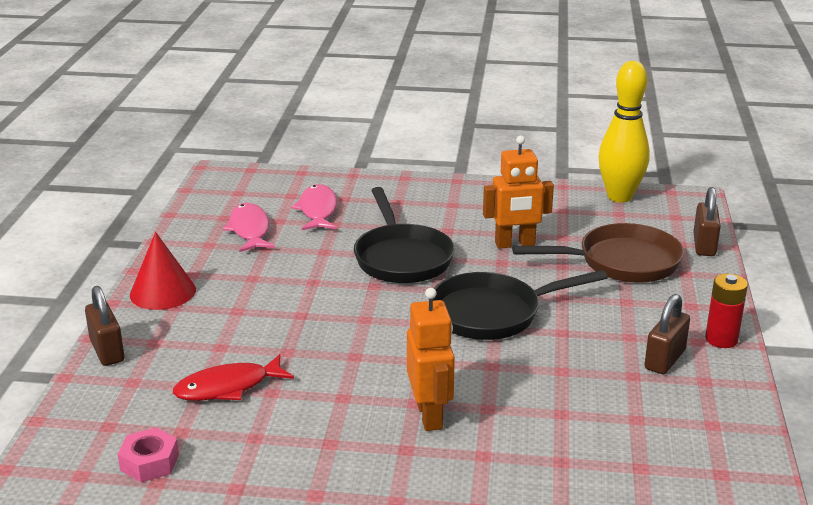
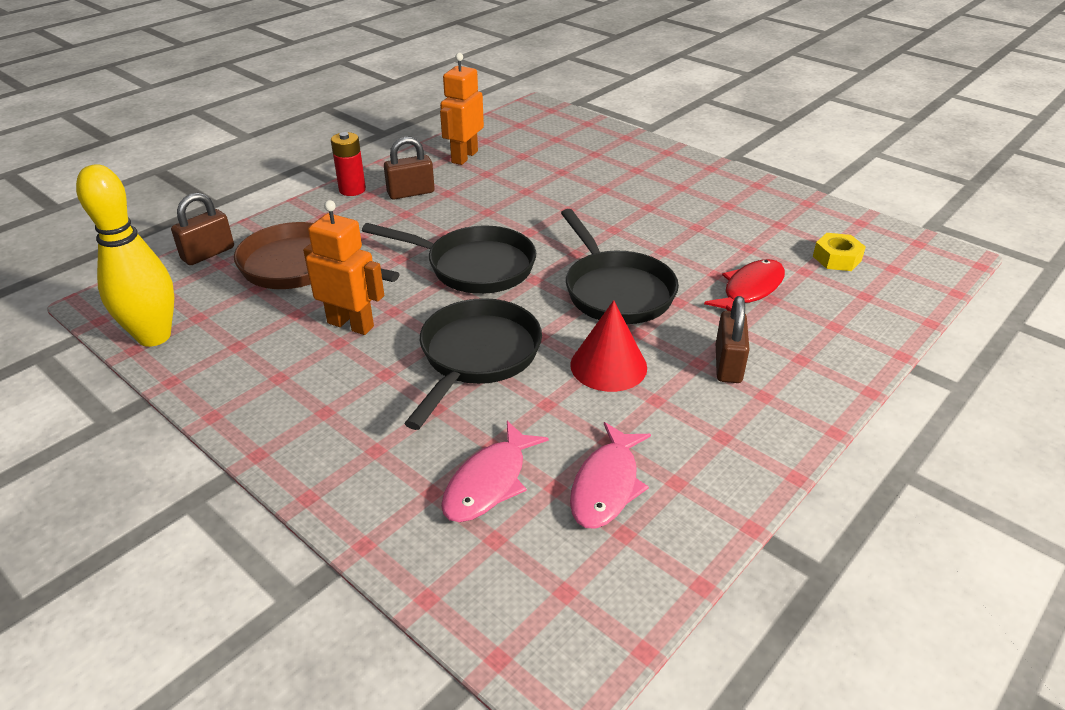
camera: 145 degrees left, 10 degrees up
brown padlock [85,286,124,366] -> brown padlock moved to [716,296,750,383]
pink nut [118,428,179,482] -> yellow nut [813,233,866,271]
red cone [130,232,196,310] -> red cone moved to [570,300,647,392]
red fish [173,354,294,401] -> red fish turned 60 degrees counterclockwise [704,259,785,311]
orange robot [407,288,455,431] -> orange robot moved to [440,53,484,165]
none -> black pan [561,209,679,324]

